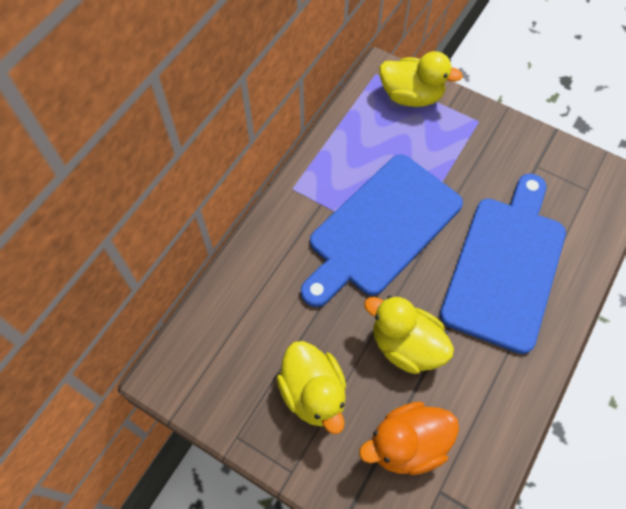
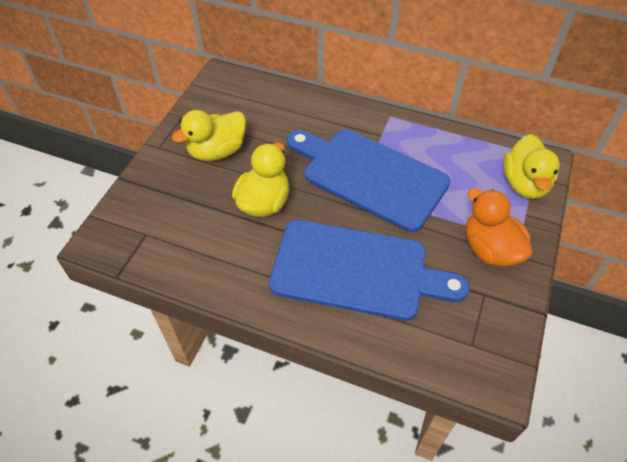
camera: 80 degrees right, 10 degrees down
orange duck [359,402,459,475] -> orange duck moved to [466,188,532,267]

